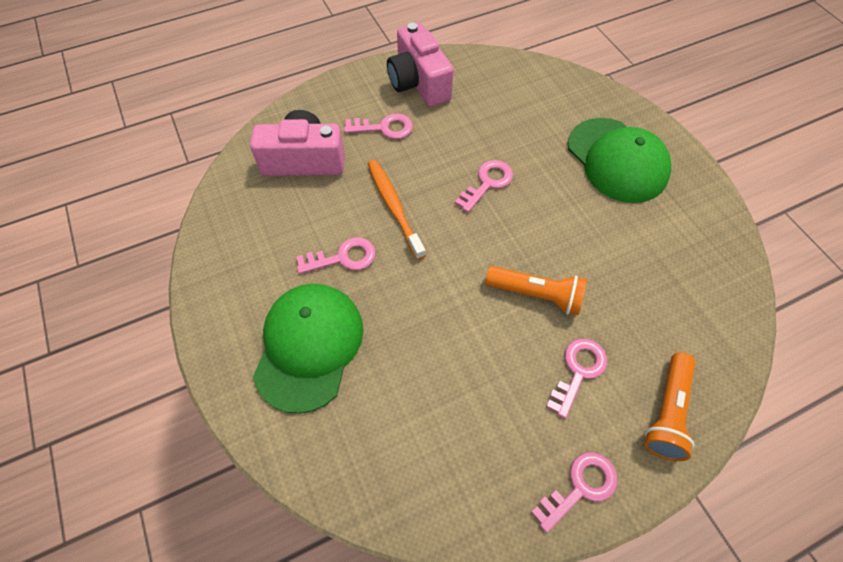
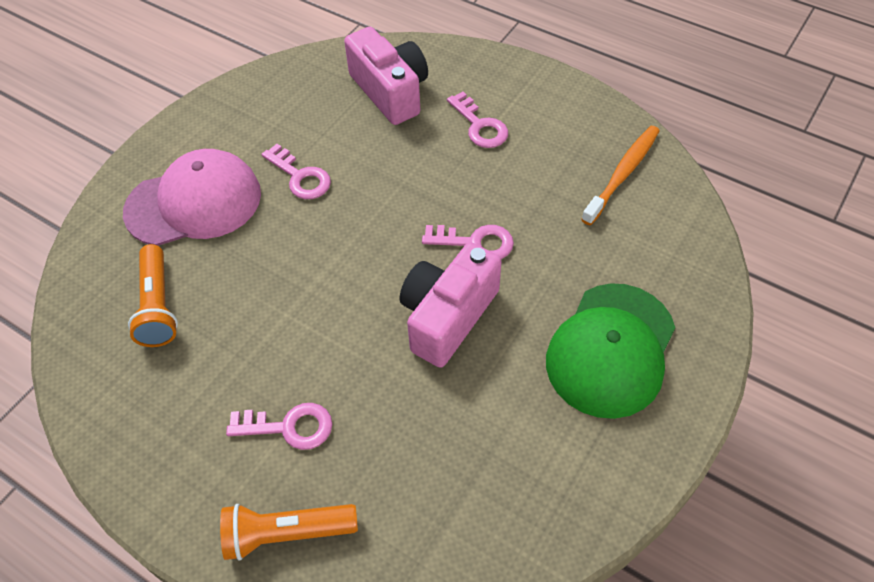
camera: 60 degrees right, 5 degrees down
green cap [253,284,364,414] -> pink cap [123,149,261,246]
orange toothbrush [368,160,426,260] -> orange toothbrush moved to [581,126,660,225]
pink camera [387,22,454,107] -> pink camera moved to [400,242,502,368]
orange flashlight [485,266,587,315] -> orange flashlight moved to [128,244,178,347]
pink key [531,452,617,533] -> none

